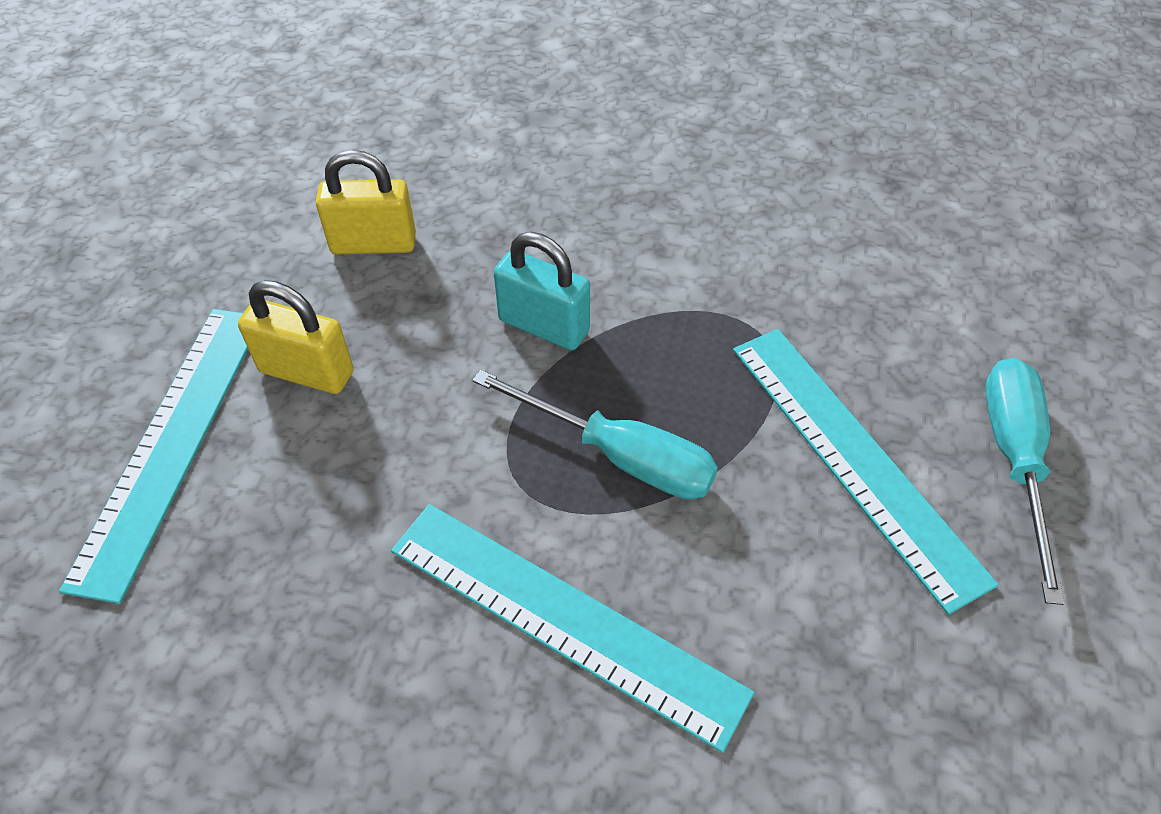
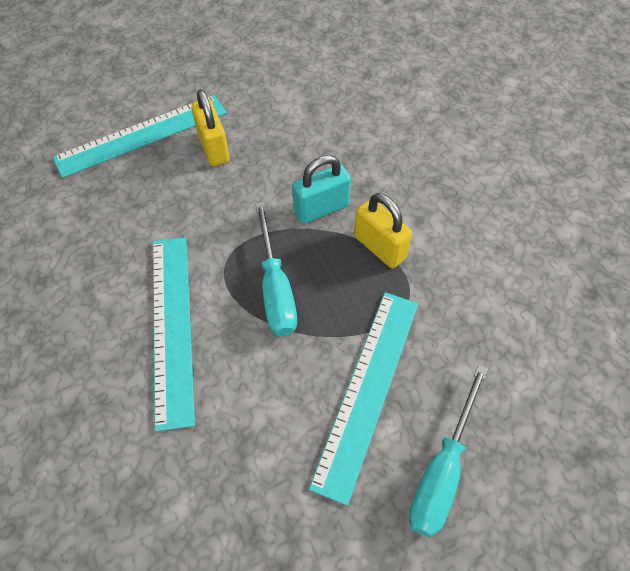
camera: 50 degrees right, 5 degrees up
yellow padlock [316,150,416,255] -> yellow padlock moved to [354,193,412,268]
turquoise padlock [494,232,590,350] -> turquoise padlock turned 75 degrees clockwise [292,155,351,224]
turquoise screwdriver [985,358,1065,605] -> turquoise screwdriver turned 150 degrees clockwise [409,365,488,538]

